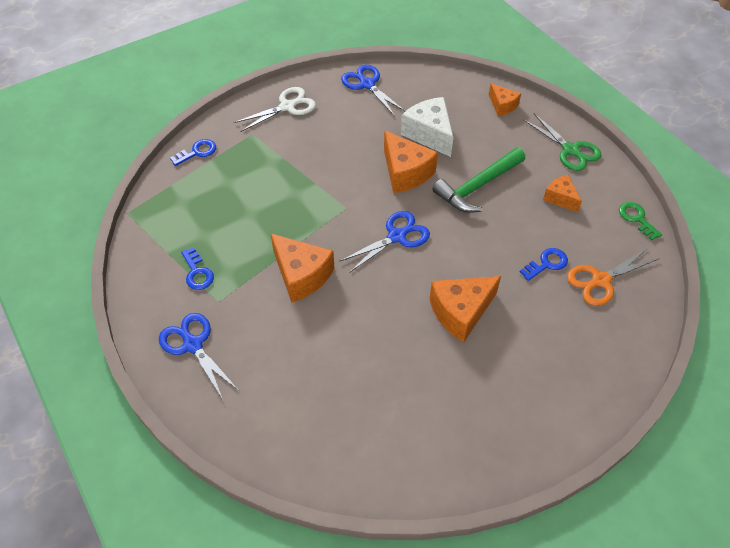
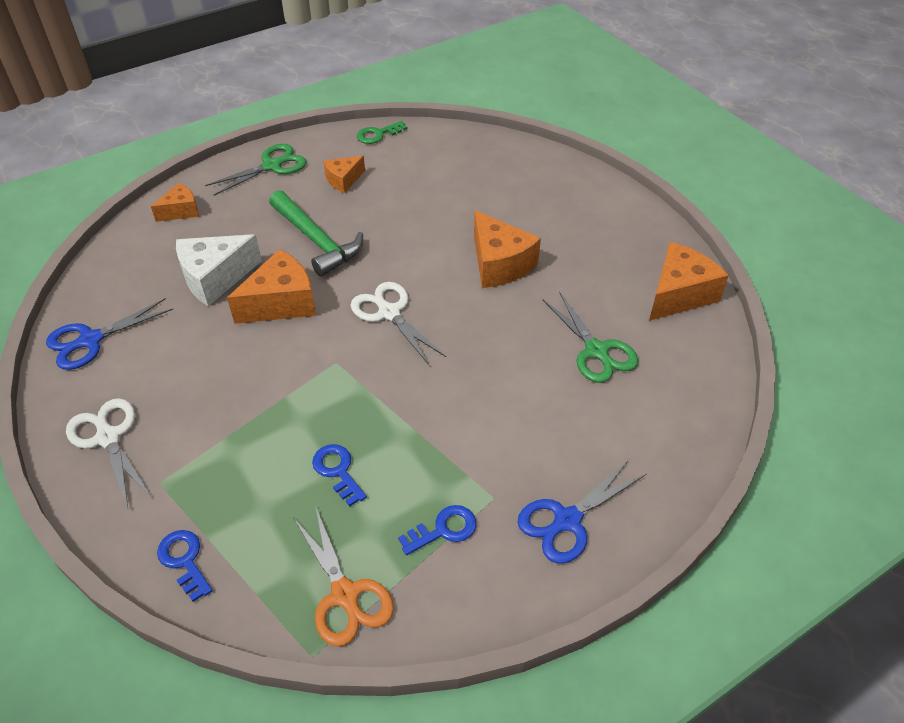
camera: 90 degrees left, 5 degrees down
orange cheese [271,234,334,303] -> orange cheese moved to [649,242,729,321]
blue scissors [340,211,430,273] -> white scissors [351,282,446,365]
blue key [520,248,568,281] -> blue key moved to [312,444,367,506]
orange scissors [567,248,660,306] -> orange scissors moved to [293,508,394,646]
none -> green scissors [543,292,638,383]

